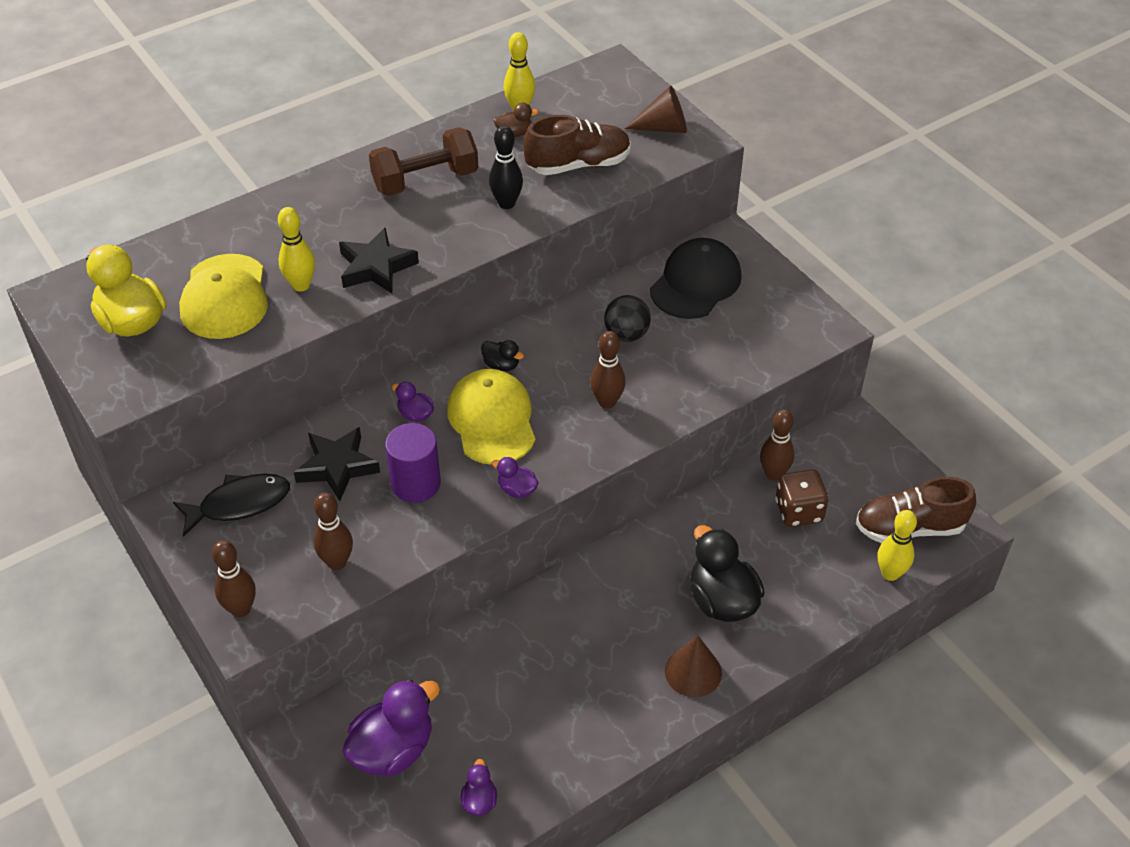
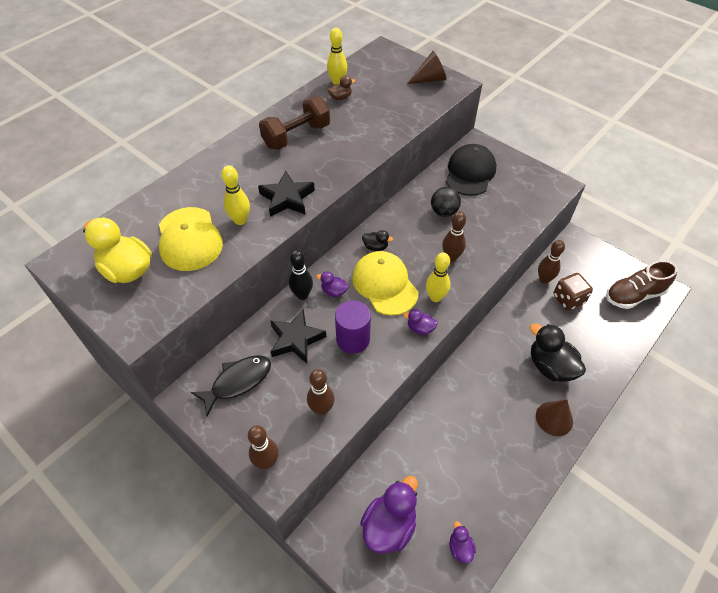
camera: 15 degrees left, 5 degrees up
black bowling pin [489,126,523,209] -> black bowling pin moved to [289,250,313,300]
brown shoe [523,115,631,175] -> none
yellow bowling pin [878,510,917,581] -> yellow bowling pin moved to [426,252,450,302]

